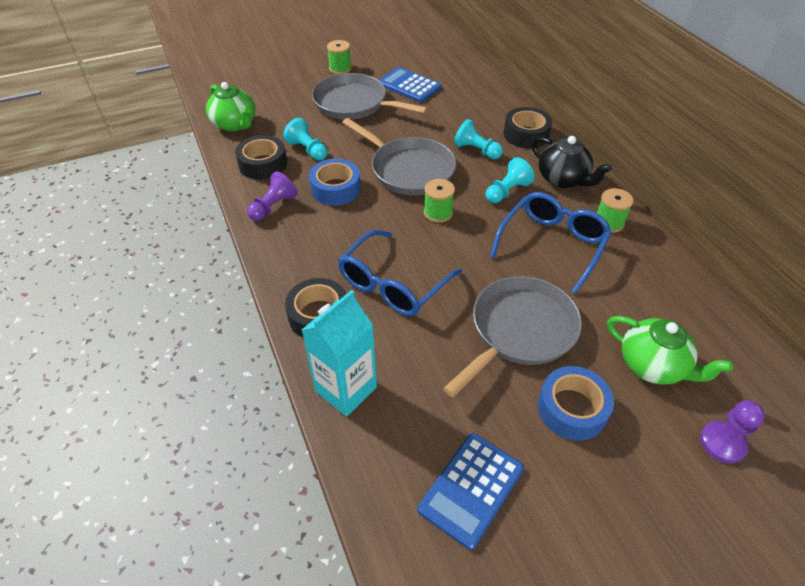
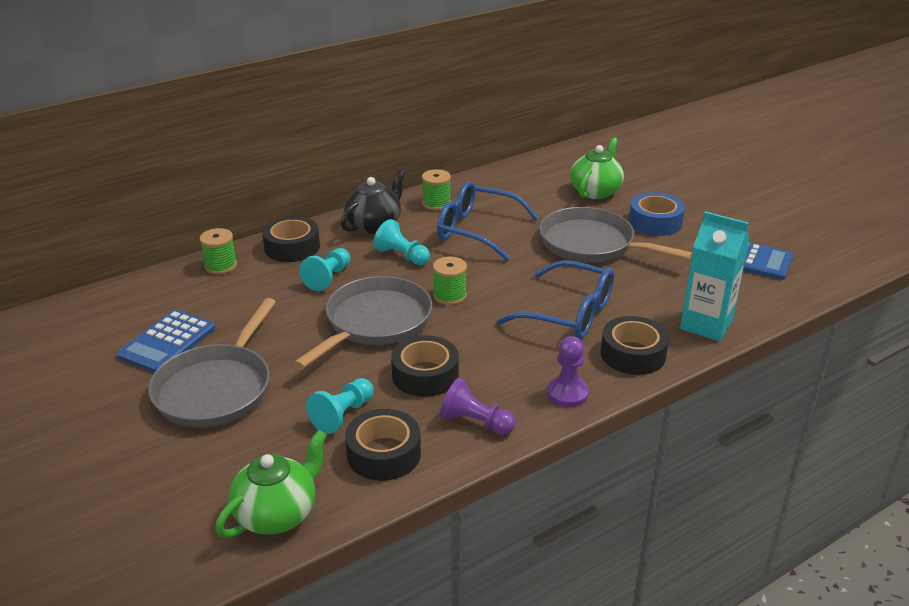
camera: 100 degrees left, 15 degrees down
blue tape [309,158,361,206] -> black tape [391,335,459,397]
green spool [327,40,352,74] -> green spool moved to [200,228,237,274]
purple pawn [700,400,765,464] -> purple pawn moved to [547,336,589,407]

